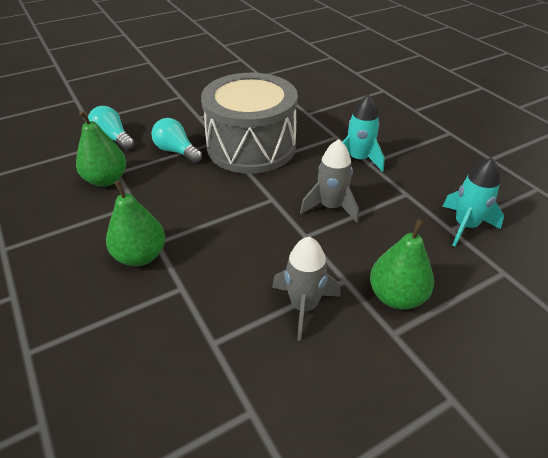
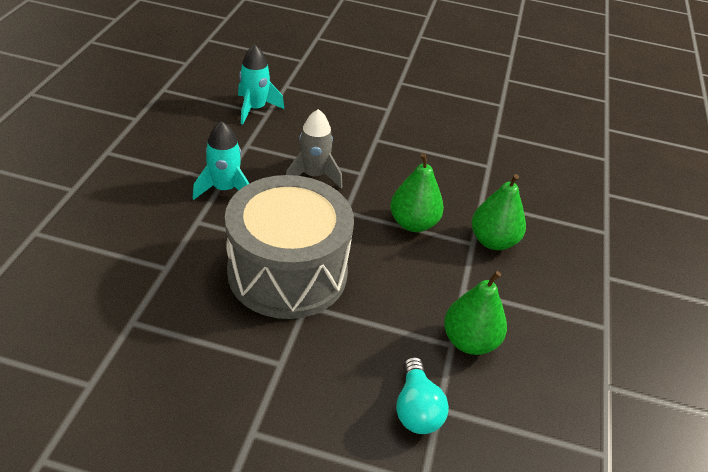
camera: 140 degrees left, 0 degrees up
turquoise light bulb [151,118,202,163] -> none
grey rocket [272,237,341,341] -> none
green pear [370,220,434,310] -> green pear moved to [390,153,444,232]

